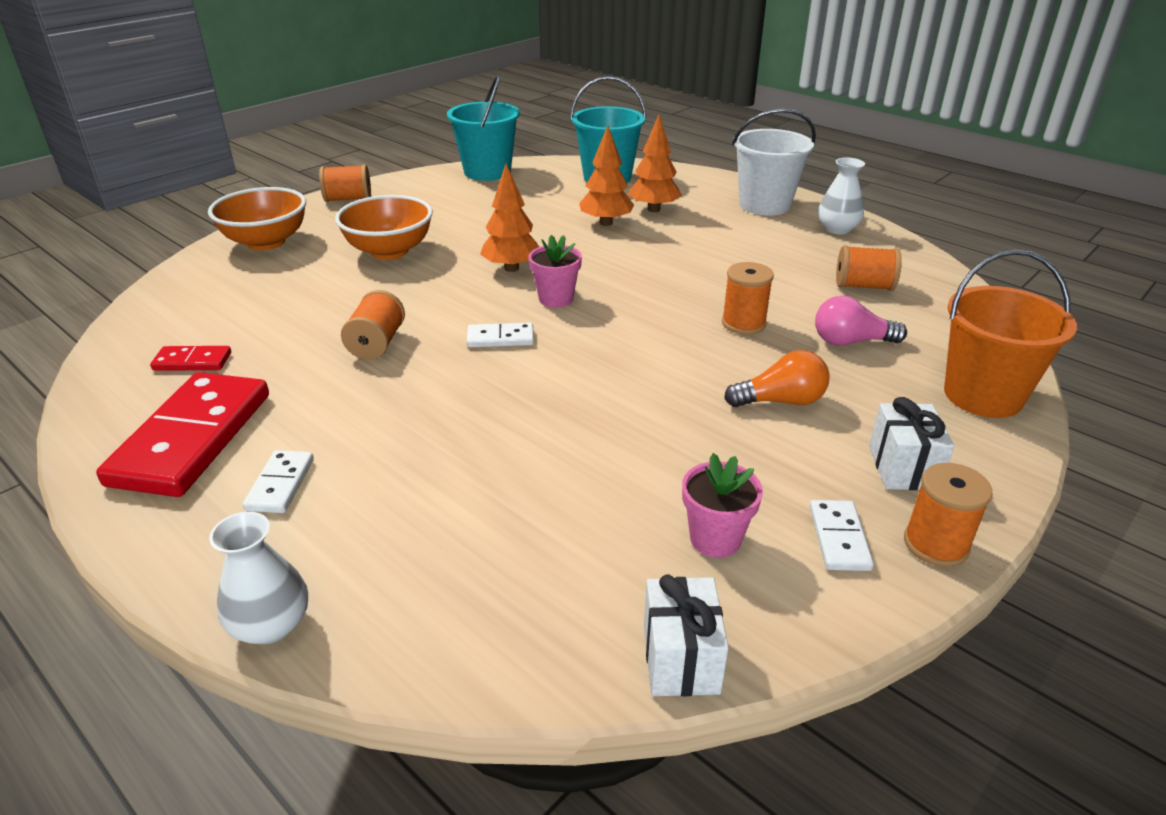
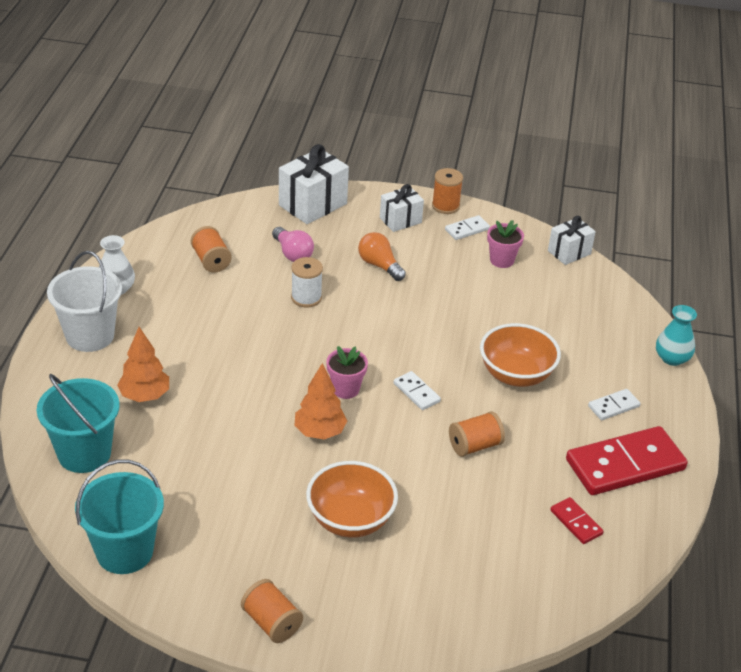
camera: 125 degrees left, 5 degrees up
orange bowl [208,187,306,250] -> orange bowl moved to [480,323,561,387]
white vase [209,512,308,644] -> turquoise vase [656,305,697,366]
orange tree [579,125,634,226] -> none
orange spool [722,262,774,335] -> white spool [291,257,323,308]
orange bucket [944,250,1077,418] -> white gift [279,144,349,224]

